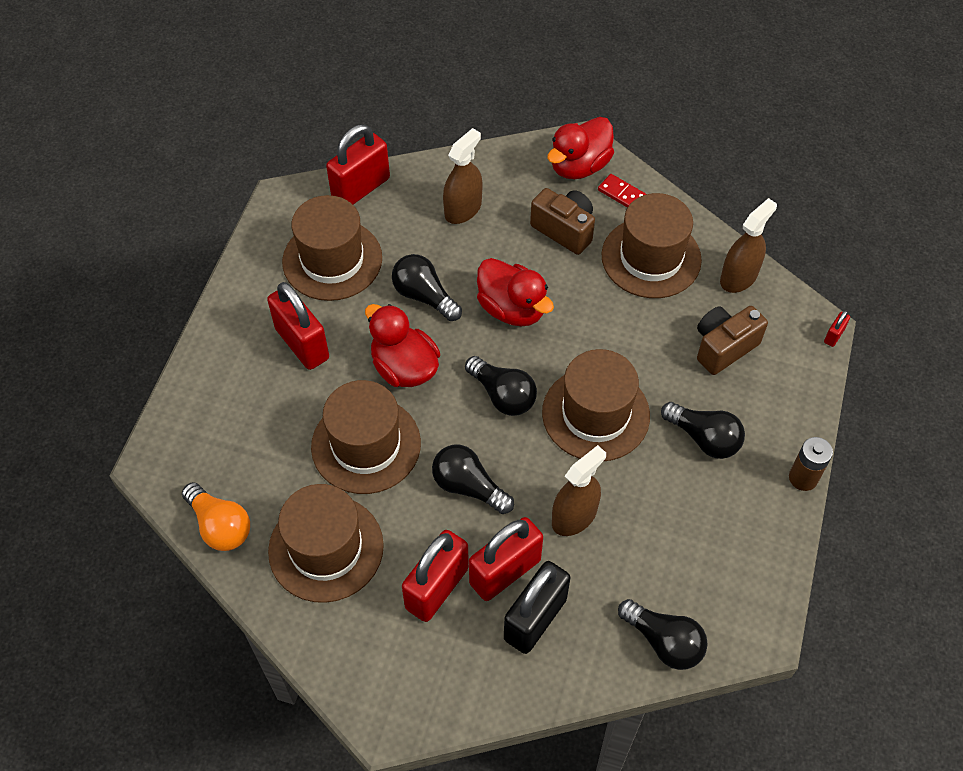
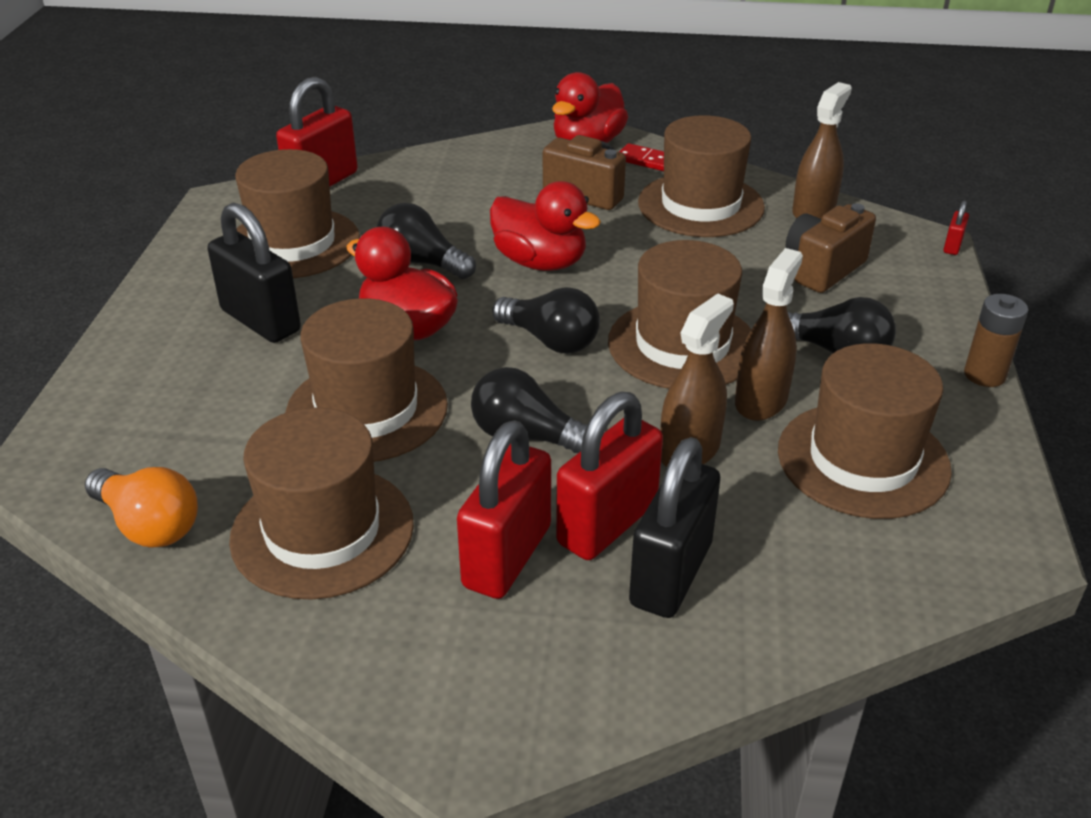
camera: 10 degrees left, 20 degrees down
red padlock [267,282,329,370] -> black padlock [208,203,301,343]
brown spray bottle [443,128,483,224] -> brown spray bottle moved to [735,248,803,421]
black light bulb [618,599,708,670] -> none
none -> brown hat [778,343,952,519]

